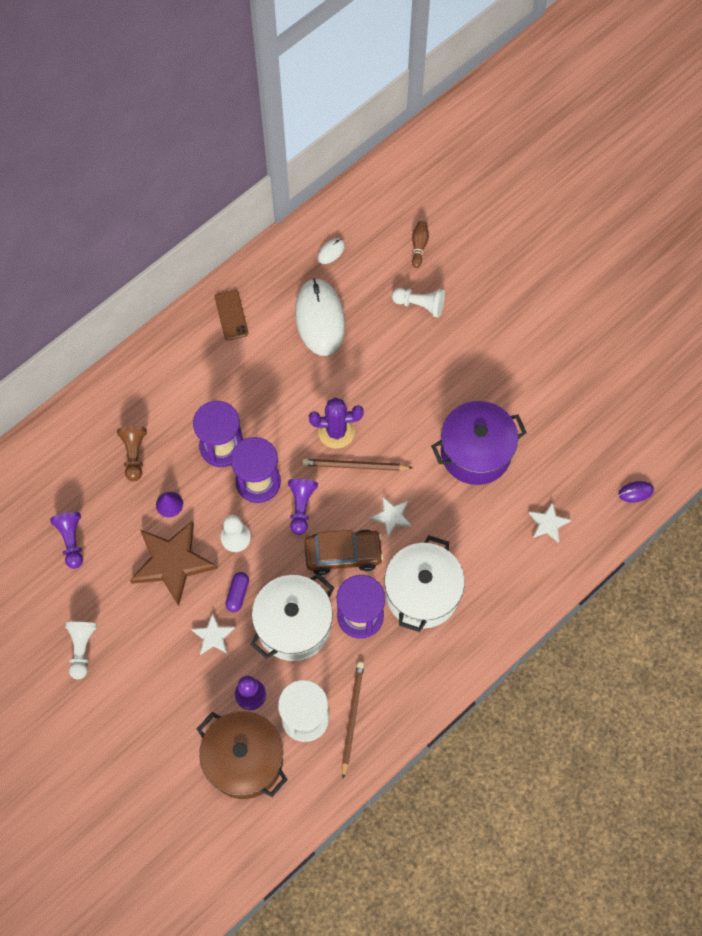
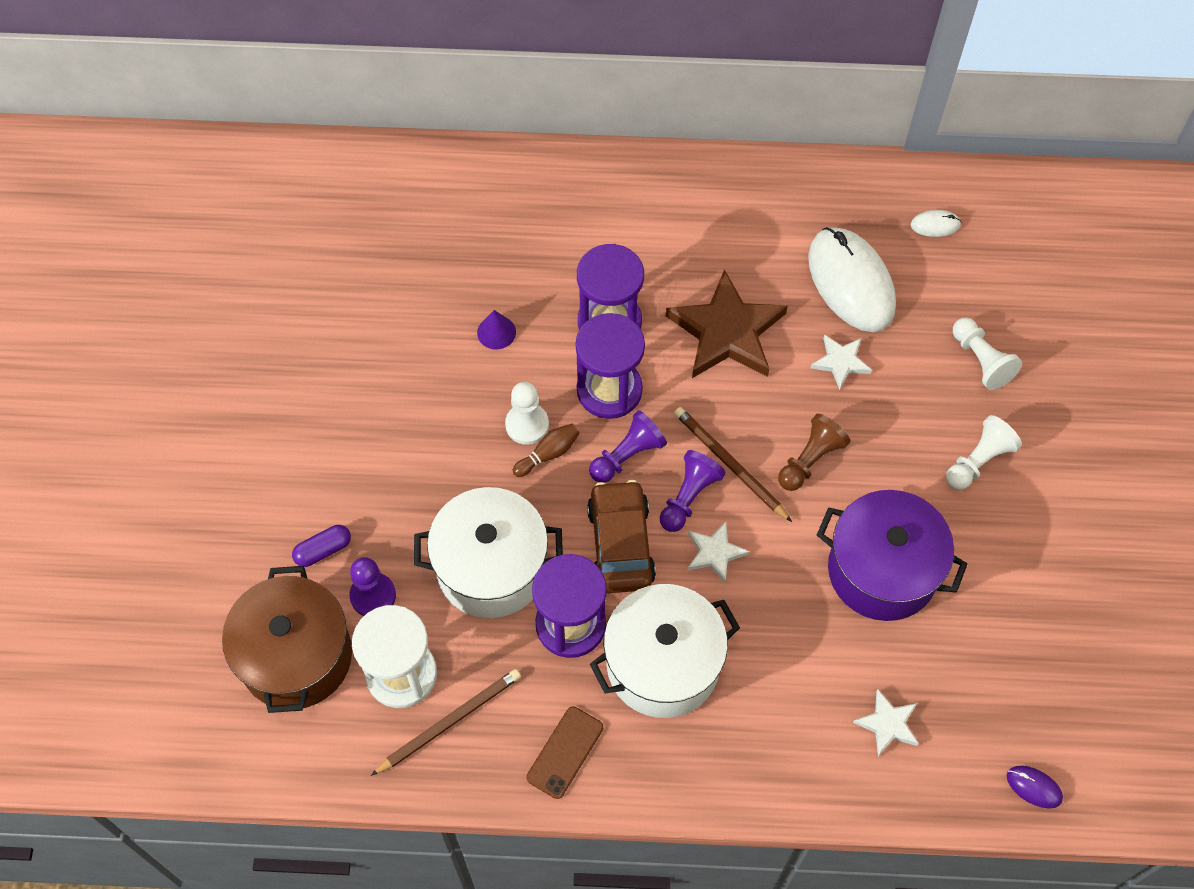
camera: 45 degrees right, 5 degrees down
purple pawn [50,512,83,569] -> purple pawn moved to [659,450,726,532]
white pawn [65,622,97,680] -> white pawn moved to [946,415,1022,490]
brown pawn [117,426,147,481] -> brown pawn moved to [778,414,850,491]
brown star [130,521,217,606] -> brown star moved to [666,269,788,378]
white star [191,613,235,655] -> white star moved to [811,334,872,390]
brown phone [215,290,248,340] -> brown phone moved to [526,706,603,799]
purple capsule [225,572,249,612] -> purple capsule moved to [292,525,351,567]
white mouse [295,278,345,356] -> white mouse turned 60 degrees counterclockwise [808,227,896,332]
brown car [304,530,384,575] -> brown car turned 135 degrees counterclockwise [587,480,656,593]
purple cactus [309,397,363,449] -> none
brown bowling pin [412,221,429,268] -> brown bowling pin moved to [513,424,580,477]

